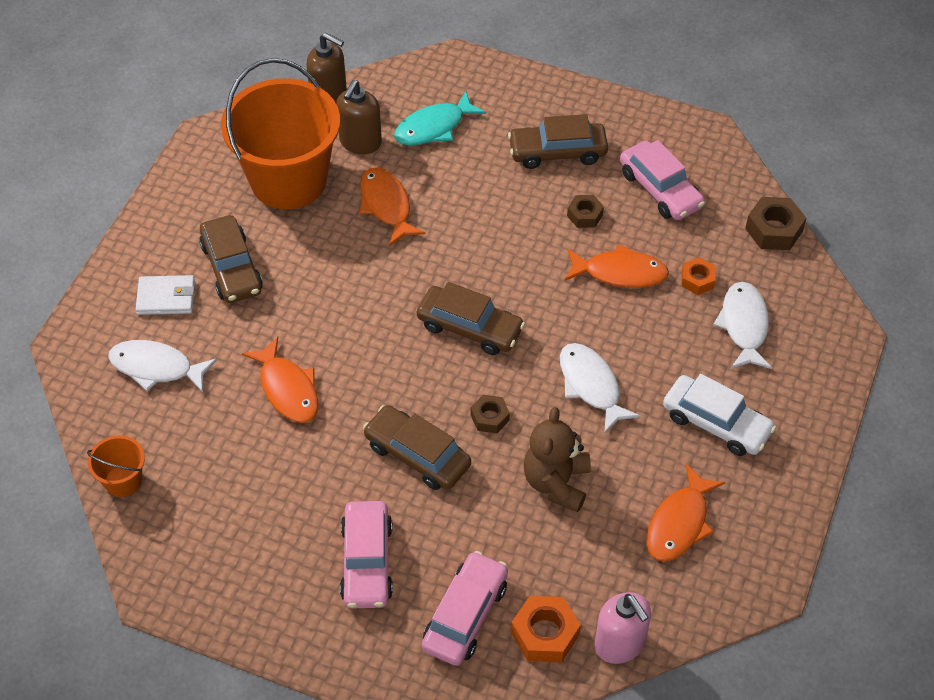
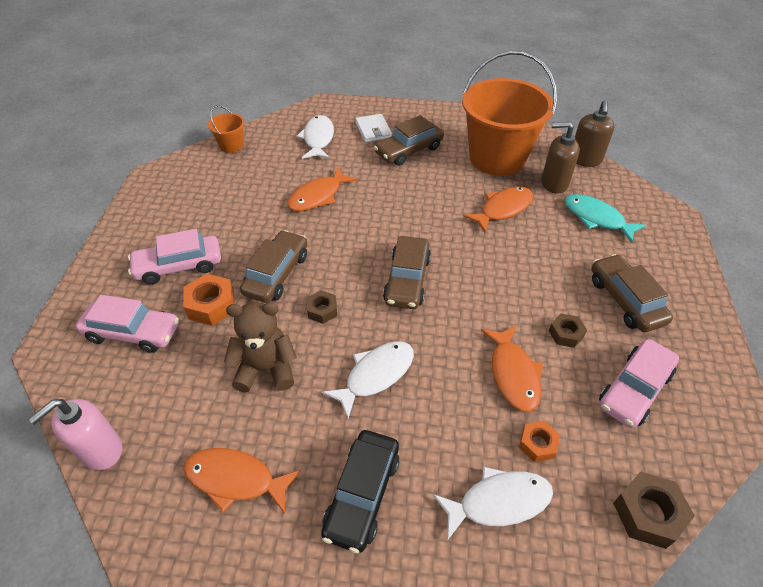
camera: 75 degrees right, 5 degrees down
orange nut [511,596,581,662] -> orange nut moved to [183,274,235,326]
white car [663,374,776,456] -> black car [321,430,400,553]

